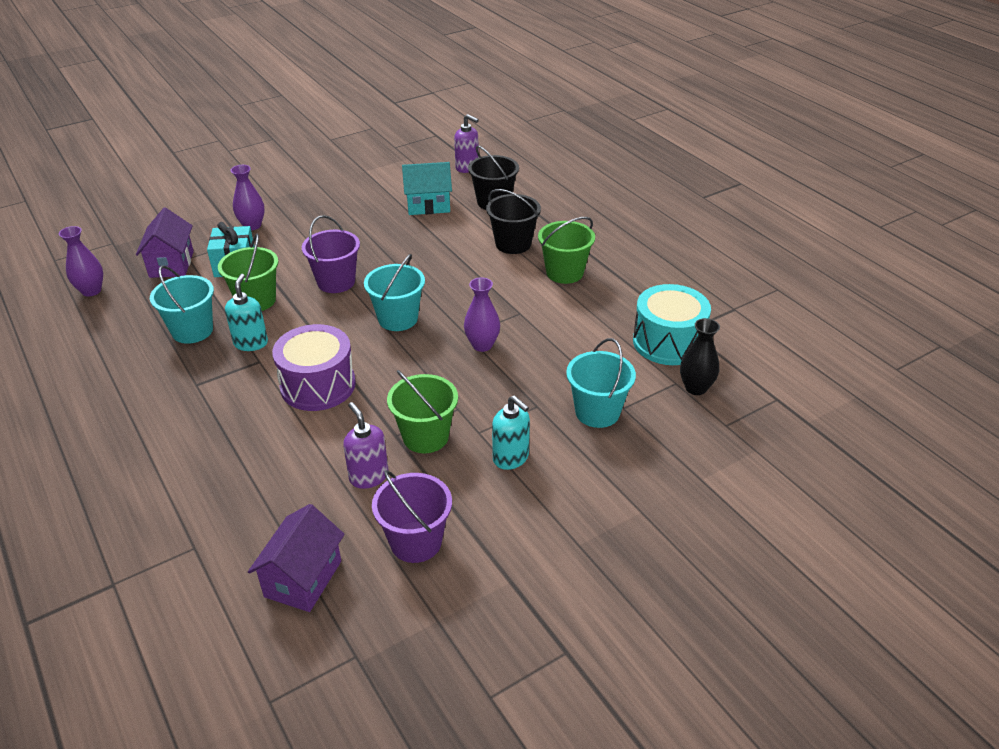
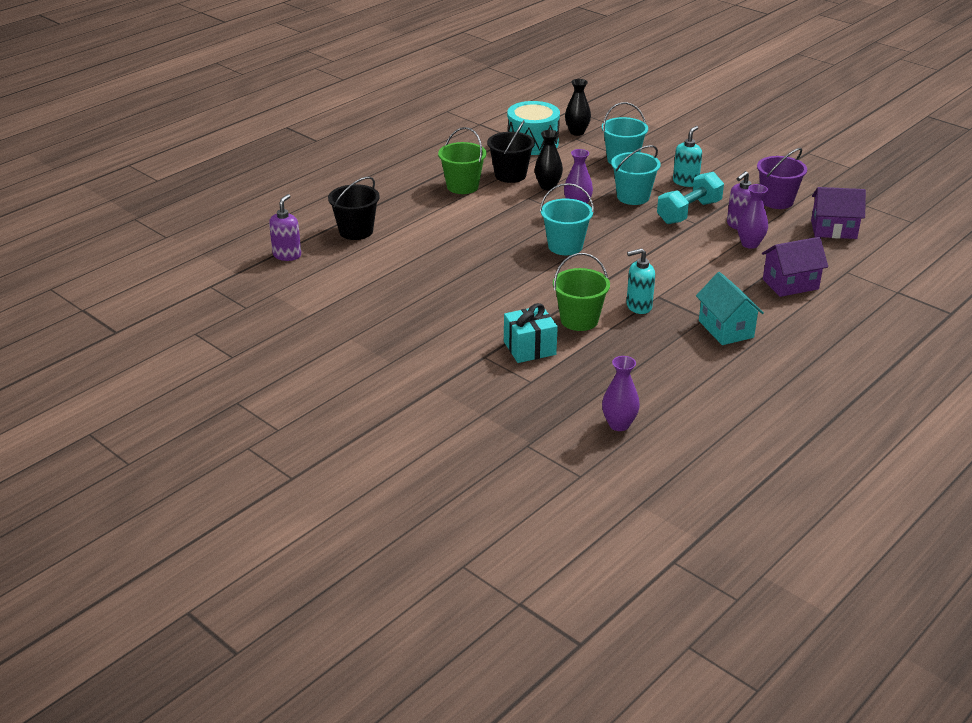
camera: 105 degrees left, 5 degrees down
purple house [136,208,194,278] -> purple house moved to [762,237,828,297]
turquoise bucket [150,266,214,344] -> turquoise bucket moved to [611,145,661,205]
purple vase [231,165,265,230] -> purple vase moved to [737,184,768,249]
purple drum [272,324,356,411] -> none
purple bucket [302,215,360,293] -> none
green bucket [387,370,458,453] -> turquoise dumbbell [657,172,724,224]
turquoise house [402,162,452,215] -> turquoise house moved to [696,272,764,345]
black bucket [486,189,541,254] -> black bucket moved to [487,120,535,183]
none -> black vase [535,130,563,190]

